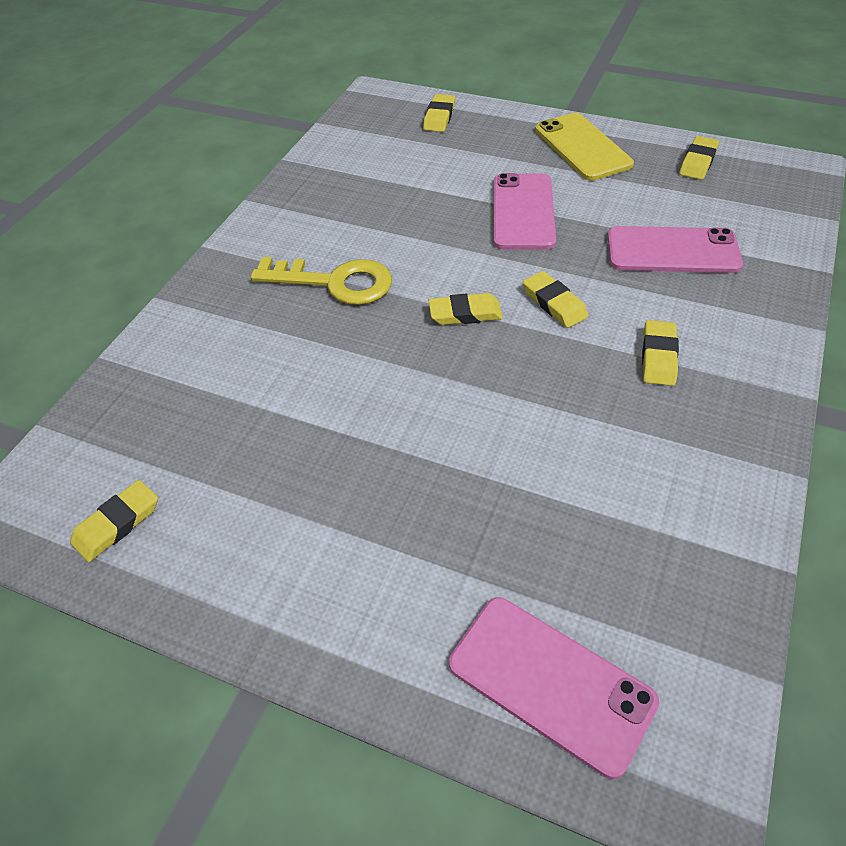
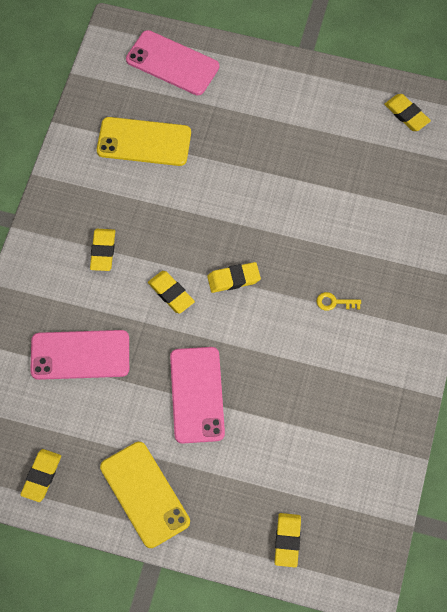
camera: 170 degrees right, 15 degrees up
yellow eraser [70,480,158,562] -> yellow eraser turned 75 degrees counterclockwise [384,94,431,131]
yellow key [251,257,392,305] -> yellow key [317,292,361,311], size x0.42
none -> yellow phone [97,117,191,166]

